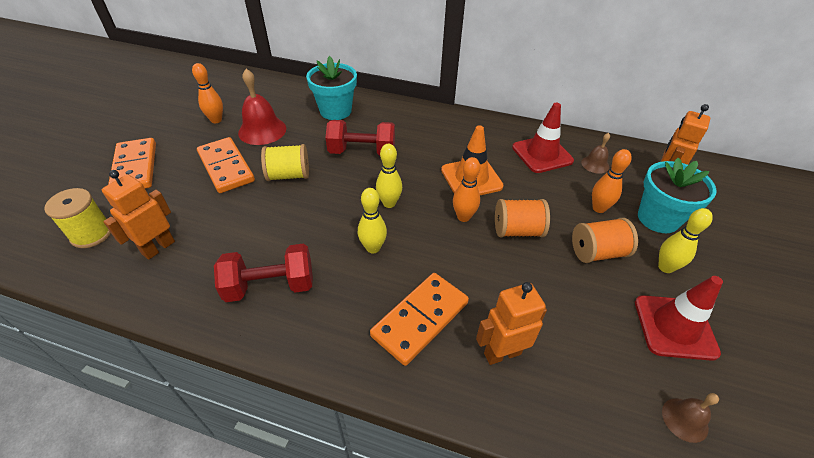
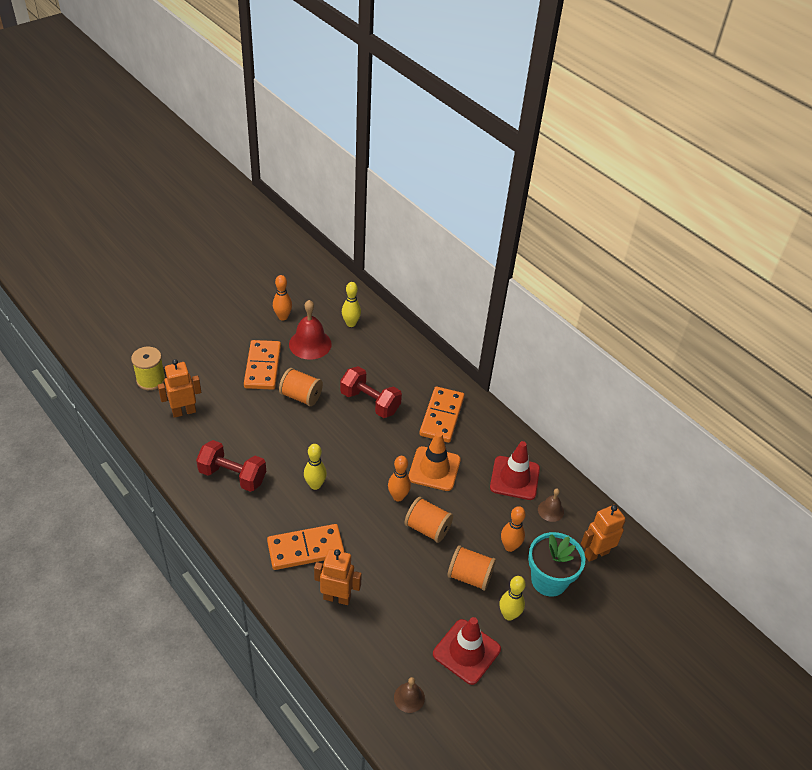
camera: 30 degrees right, 0 degrees up
orange domino [108,138,156,188] -> orange domino moved to [419,387,465,443]
yellow spool [261,144,309,181] -> orange spool [279,368,323,406]
turquoise flower pot [306,56,357,120] -> none
yellow bowling pin [376,144,402,208] -> yellow bowling pin moved to [342,282,361,327]

